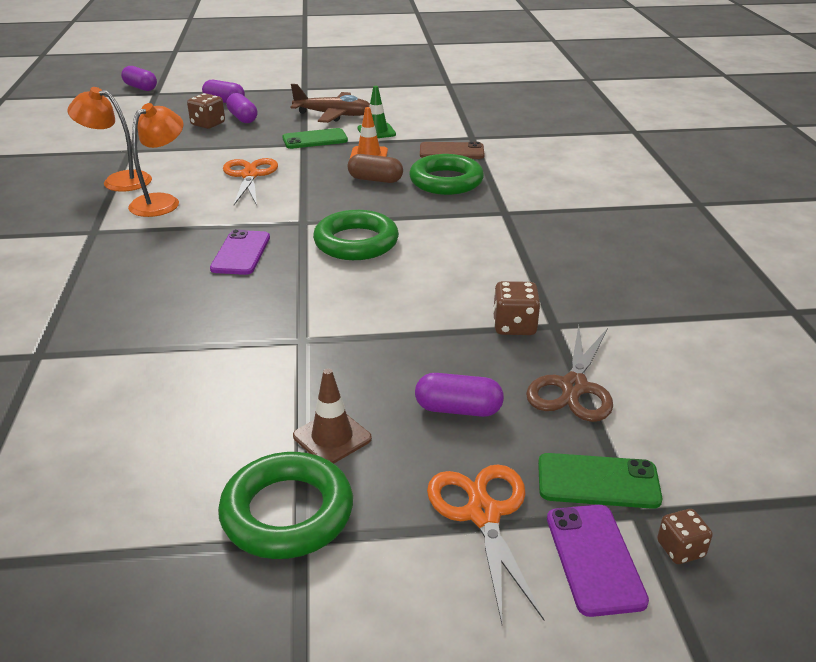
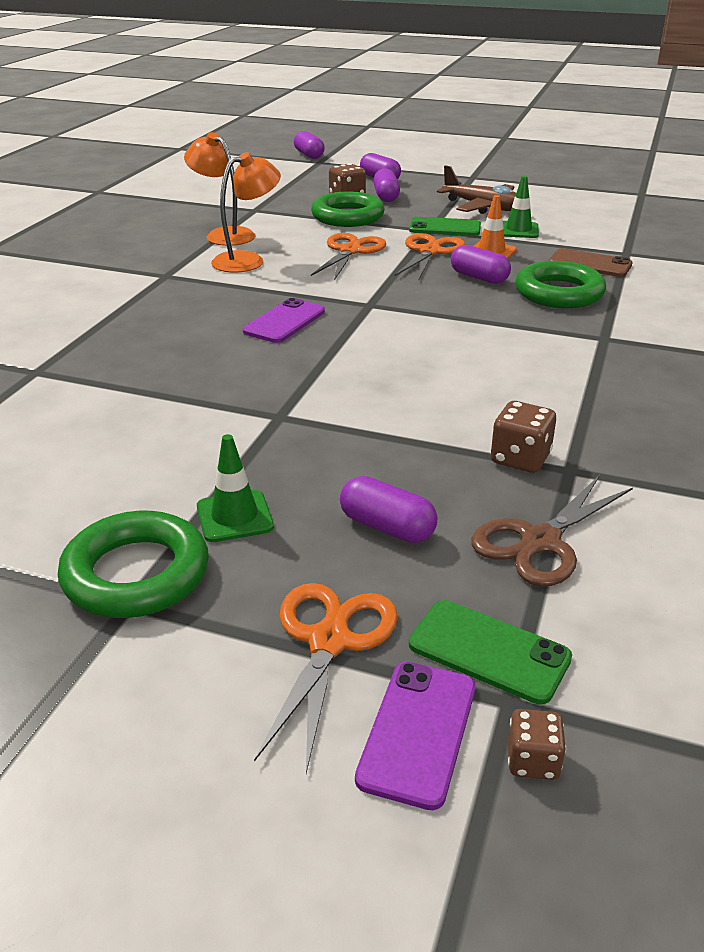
camera: 25 degrees right, 0 degrees up
brown traffic cone [293,369,372,464] -> green traffic cone [197,434,274,542]
green ring [313,210,399,260] -> green ring moved to [311,192,385,227]
brown capsule [348,154,403,183] -> purple capsule [451,245,511,284]
none -> orange scissors [394,233,465,281]

